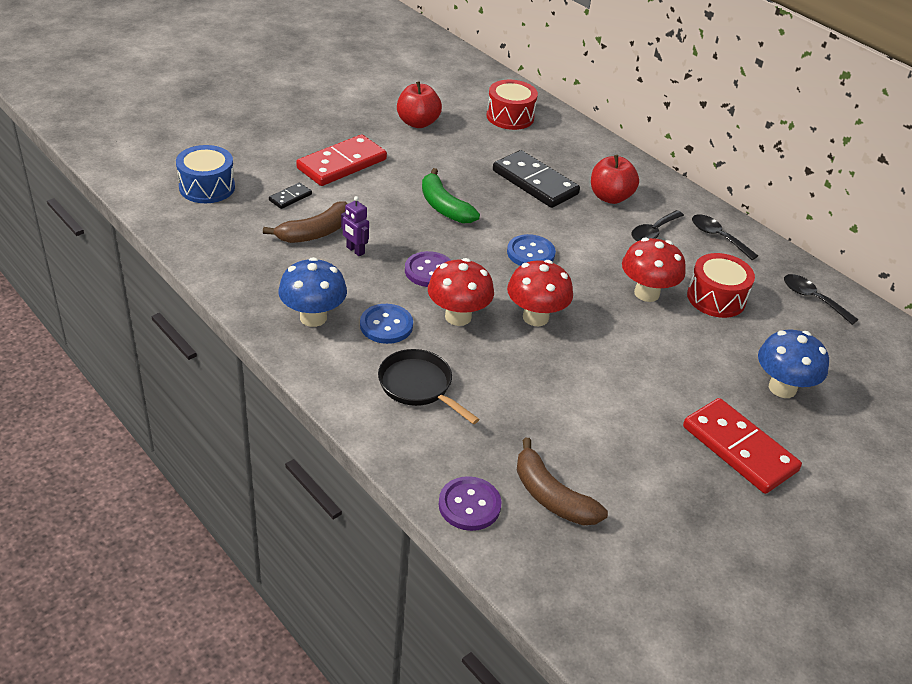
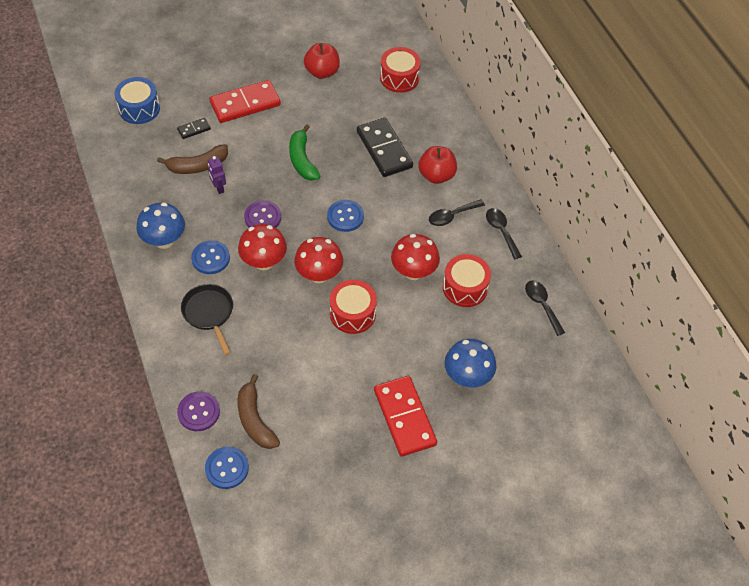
camera: 20 degrees right, 15 degrees up
none -> blue button [205,447,249,489]
none -> red drum [330,280,377,334]

